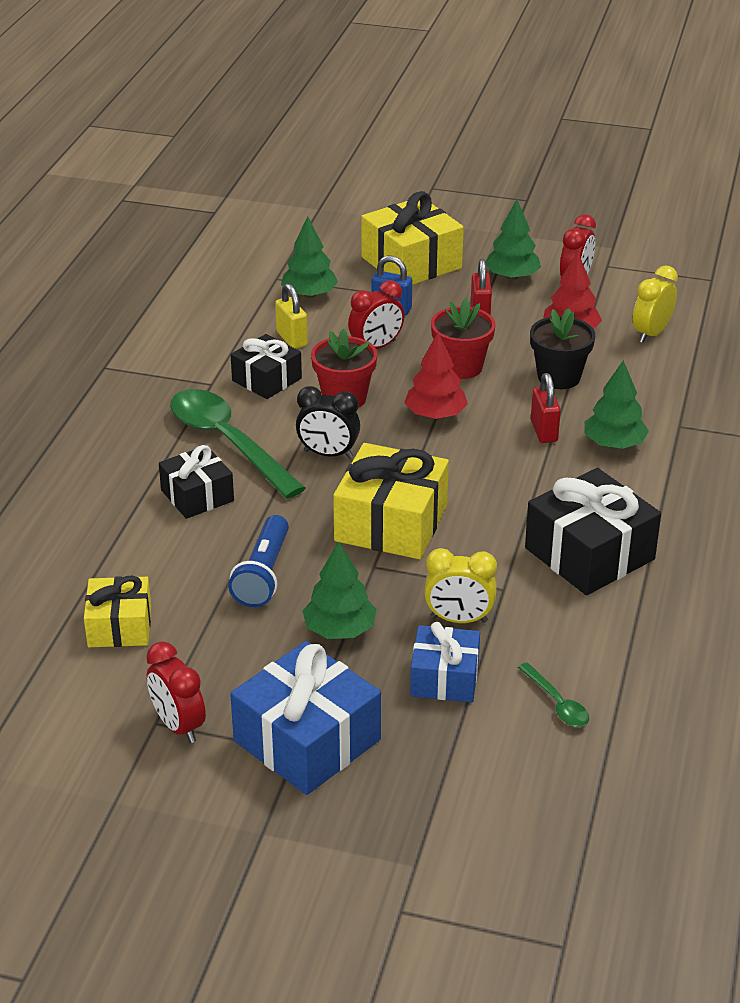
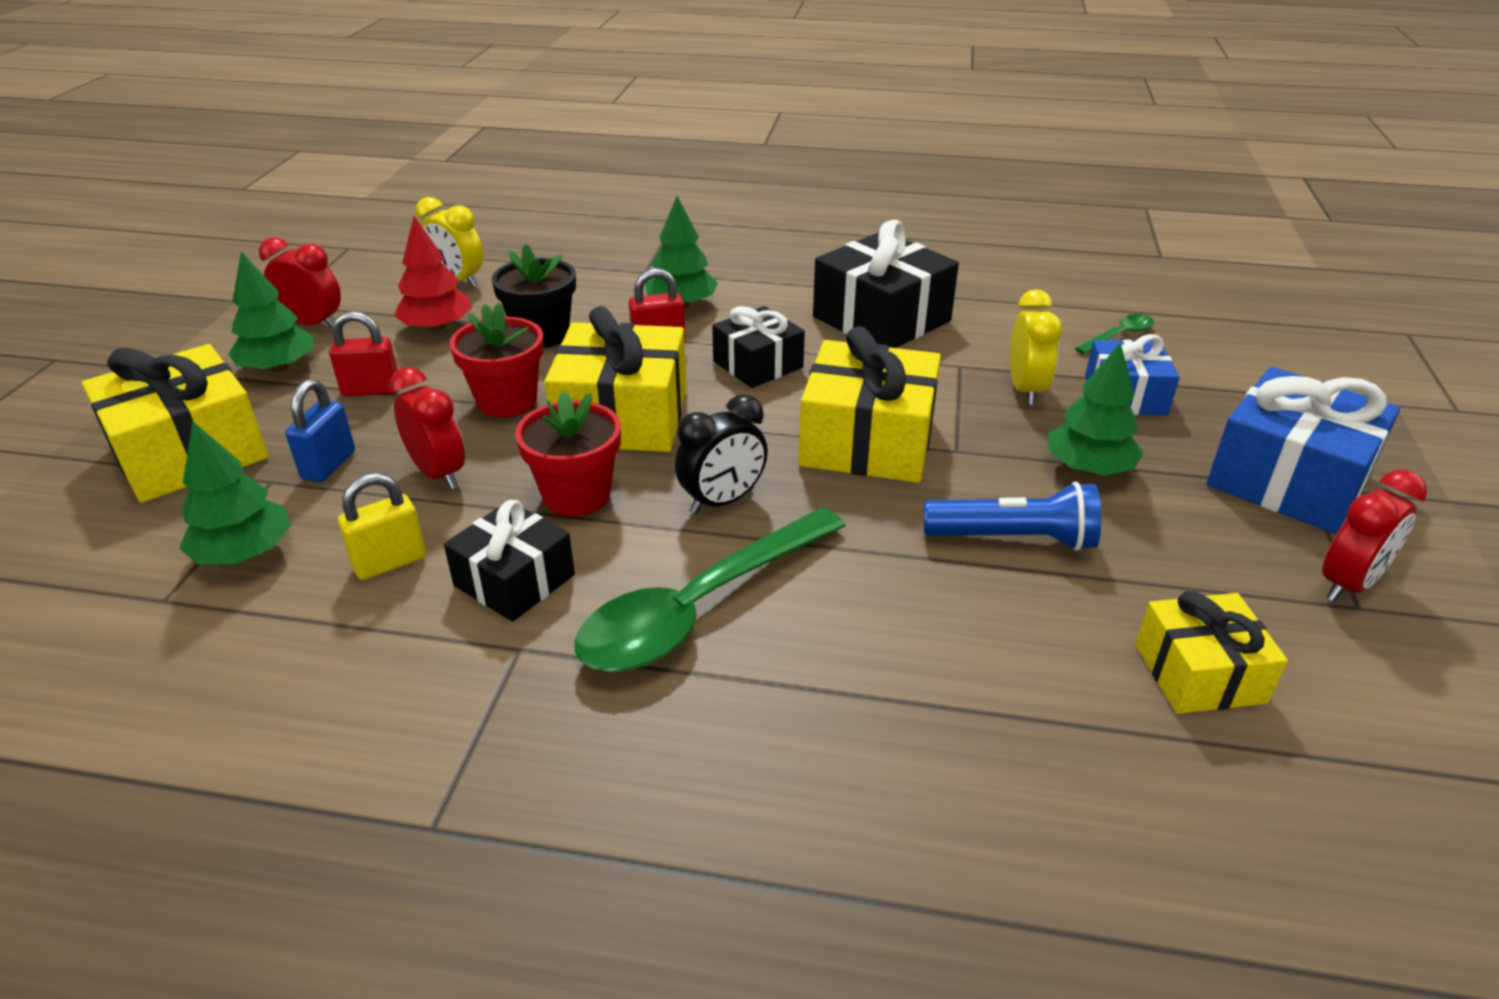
camera: 95 degrees left, 0 degrees up
black gift [159,445,234,519] -> black gift moved to [712,306,805,388]
black clock [296,386,360,458] -> black clock turned 45 degrees clockwise [675,394,768,514]
red tree [404,332,468,419] -> yellow gift [544,306,687,452]

